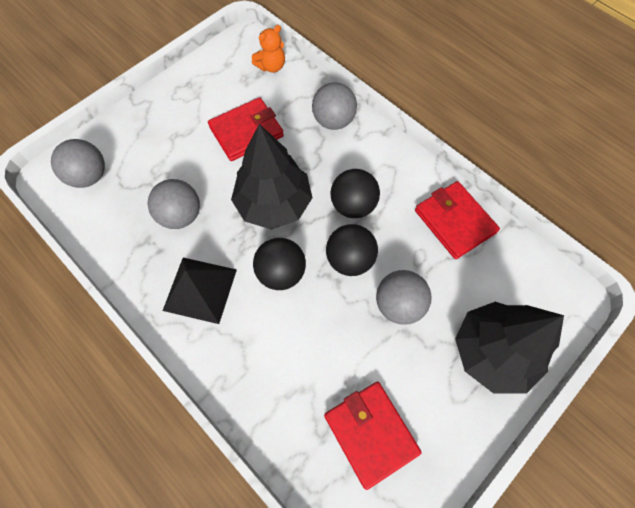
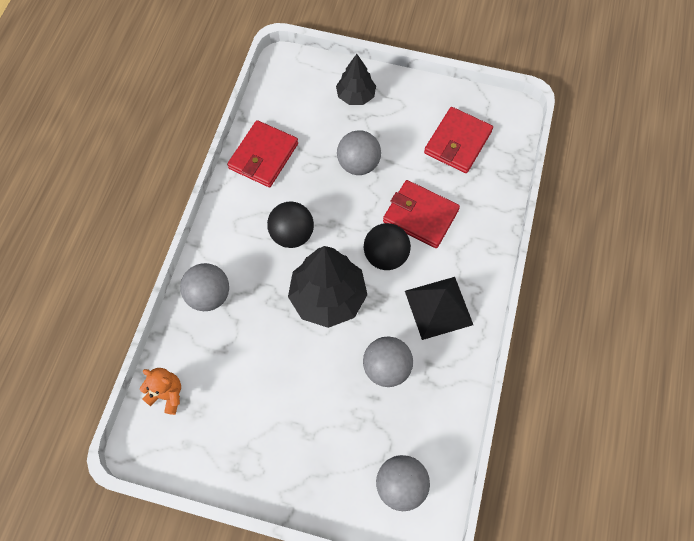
camera: 120 degrees left, 0 degrees up
red wallet [208,97,284,161] -> red wallet moved to [383,180,460,248]
black ball [326,224,378,276] -> none
black tree [455,302,564,394] -> black tree [336,54,376,105], size x0.59

